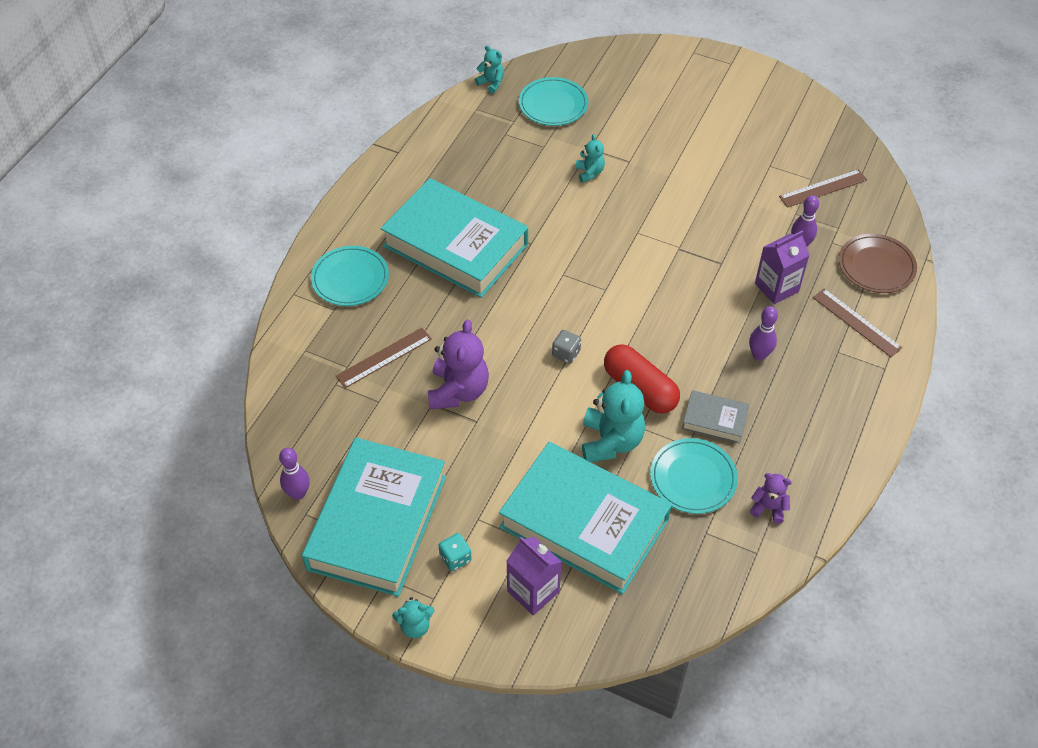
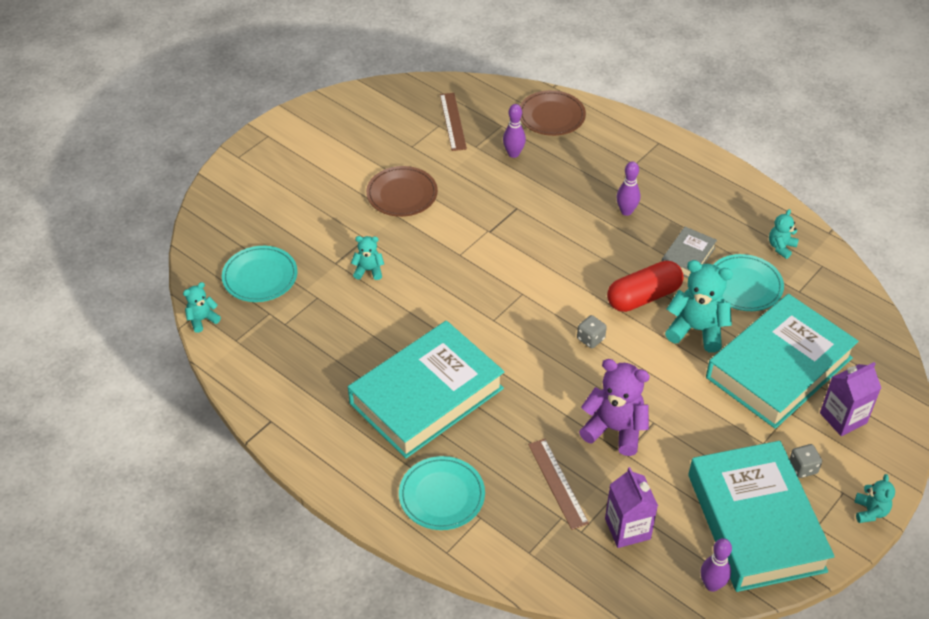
camera: 75 degrees left, 5 degrees down
turquoise book [302,438,446,597] -> turquoise book turned 45 degrees clockwise [688,441,835,592]
turquoise dice [438,533,472,571] -> grey dice [789,444,822,478]
purple teddy bear [750,473,792,524] -> turquoise teddy bear [769,209,799,259]
purple carton [755,230,810,304] -> purple carton moved to [605,467,658,548]
brown ruler [813,288,902,357] -> none
none -> brown plate [366,166,438,217]

